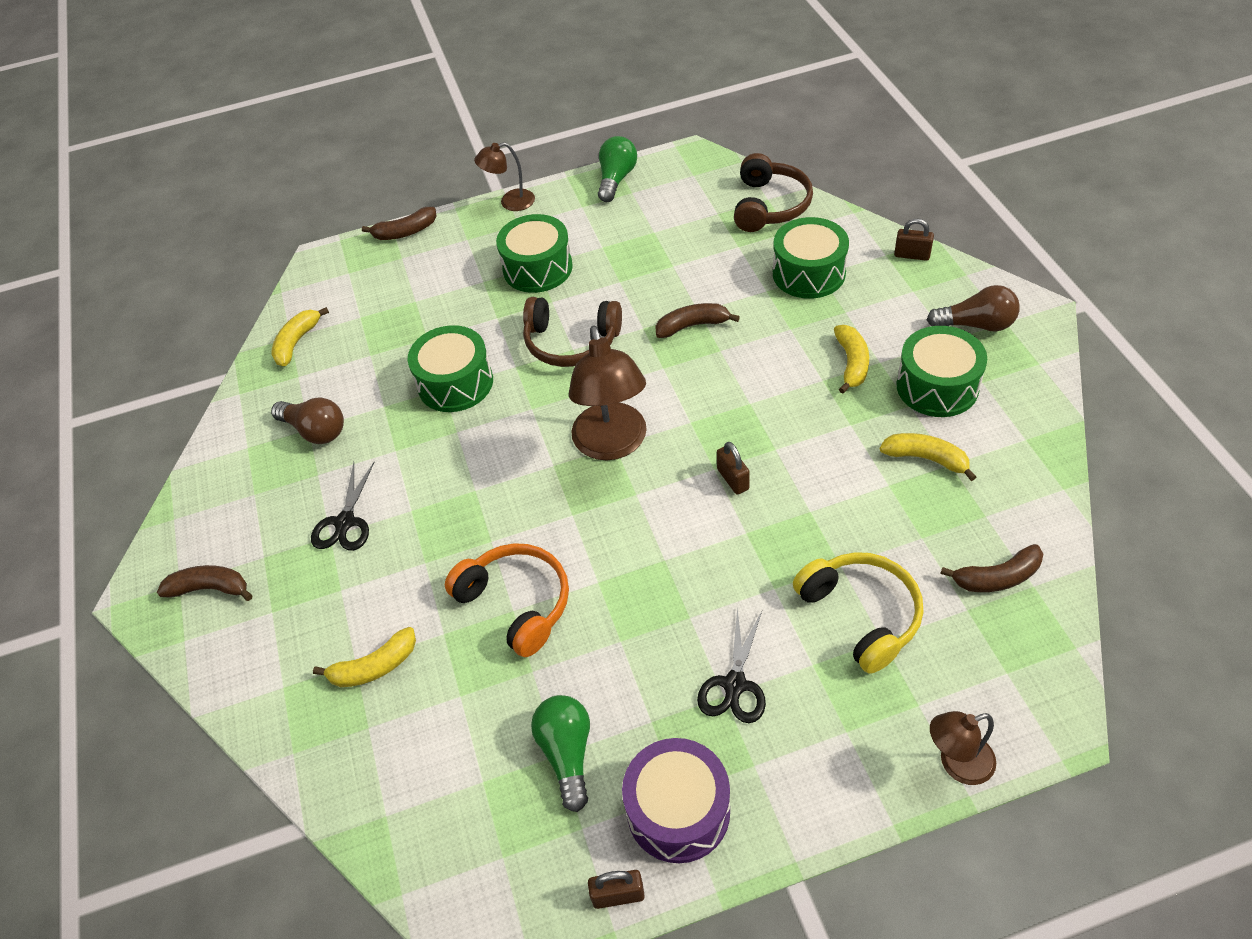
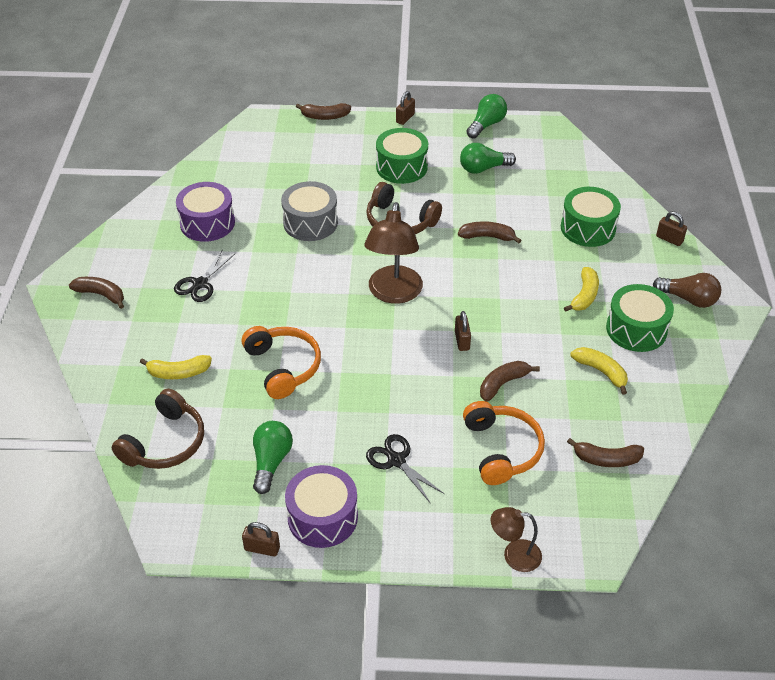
camera: 15 degrees right, 5 degrees down
yellow banana [271,307,329,366] -> none
brown light bulb [271,398,344,444] -> purple drum [176,182,235,242]
green drum [408,325,493,412] -> grey drum [281,181,338,241]
brown lamp [474,142,535,211] -> brown padlock [396,91,415,125]
black scissors [697,607,766,723] -> black scissors turned 105 degrees clockwise [366,434,444,502]
brown headphones [734,153,813,232] -> brown headphones moved to [111,389,204,469]
yellow headphones [793,552,923,674] -> orange headphones [463,401,545,485]
none -> green light bulb [460,143,516,174]
none -> brown banana [480,361,540,402]

